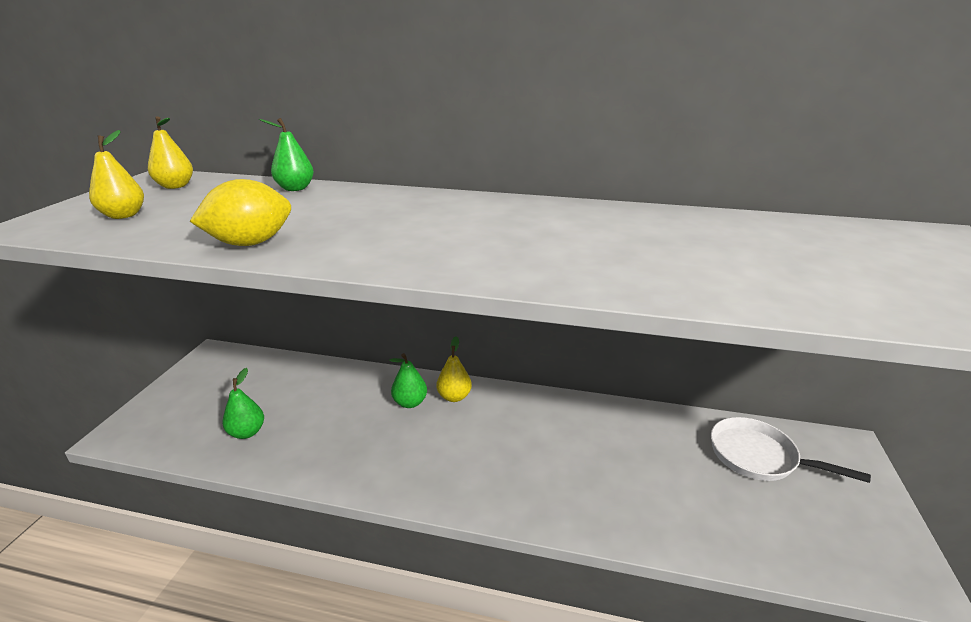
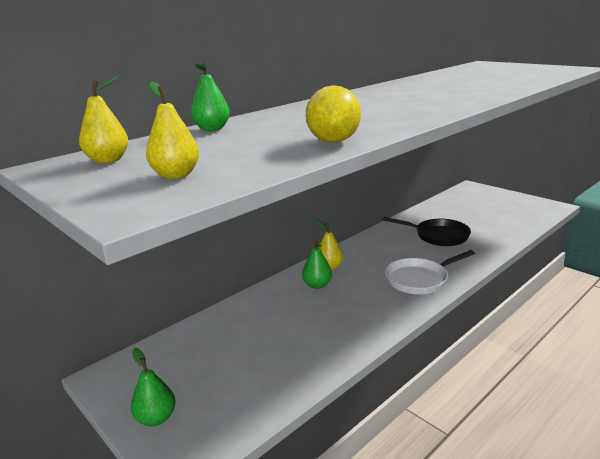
camera: 55 degrees left, 5 degrees down
green pear [222,368,264,439] -> green pear moved to [131,348,176,426]
white pan [711,417,871,483] -> white pan moved to [385,250,475,294]
none -> black pan [383,217,471,246]

